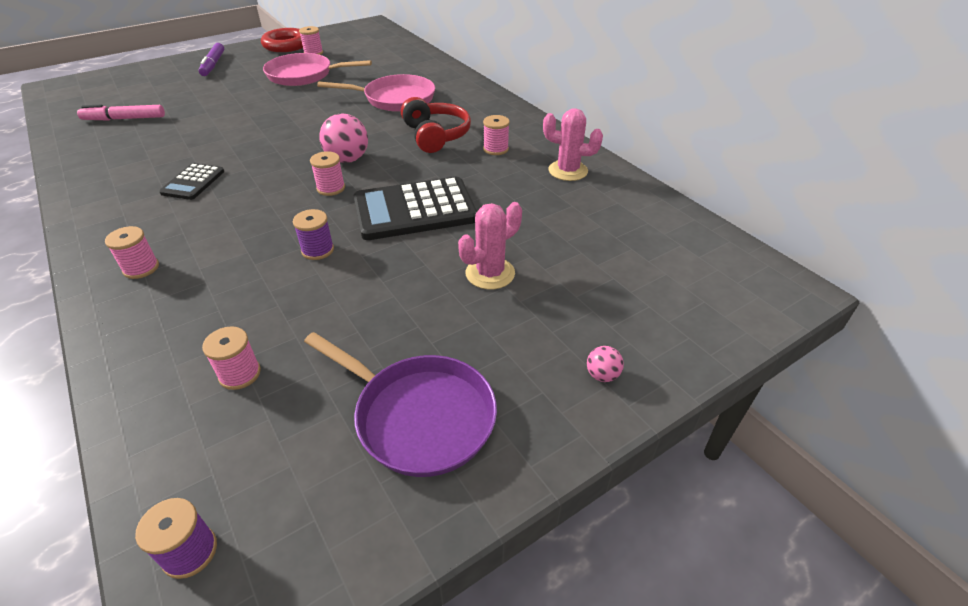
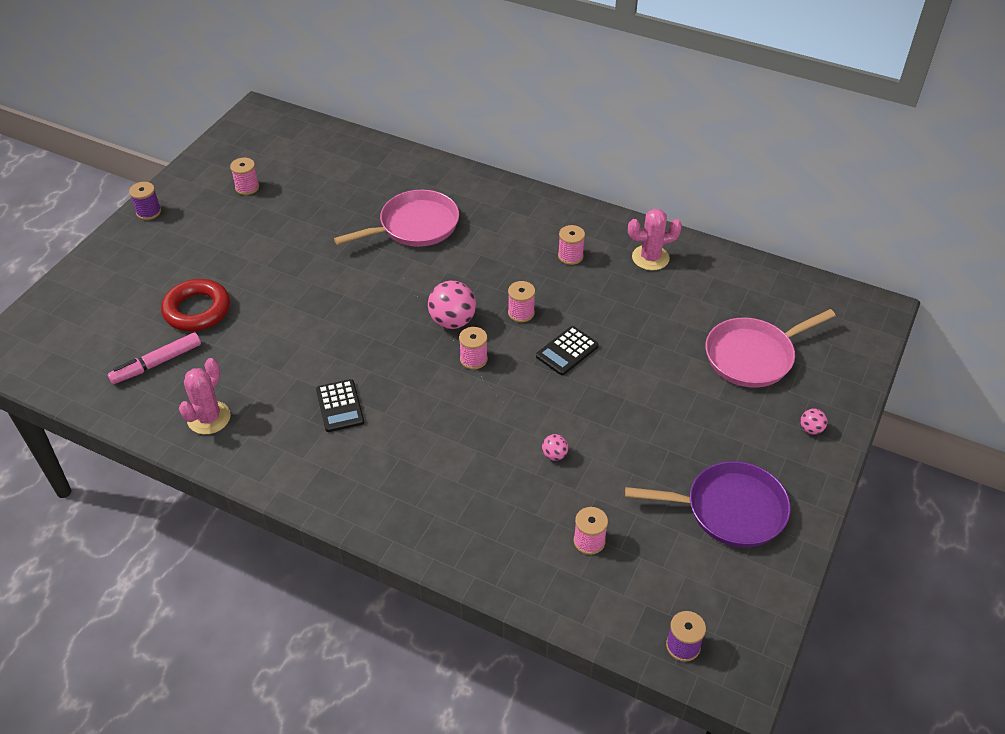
camera: 30 degrees left, 5 degrees up
pink spool [105,226,159,279] -> pink spool moved to [508,281,535,322]
purple marker [199,43,224,76] -> none
red ring [261,28,303,52] -> red ring moved to [161,279,230,331]
pink pan [263,53,372,86] -> pink pan moved to [705,309,836,388]
purple spool [293,209,334,260] -> purple spool moved to [129,182,161,220]
black calculator [354,177,477,240] -> black calculator [536,326,599,375], size x0.53
red headphones [401,97,471,153] -> none
pink cactus [458,202,522,289] -> pink cactus moved to [179,358,231,434]
none -> pink ball [542,434,568,461]

